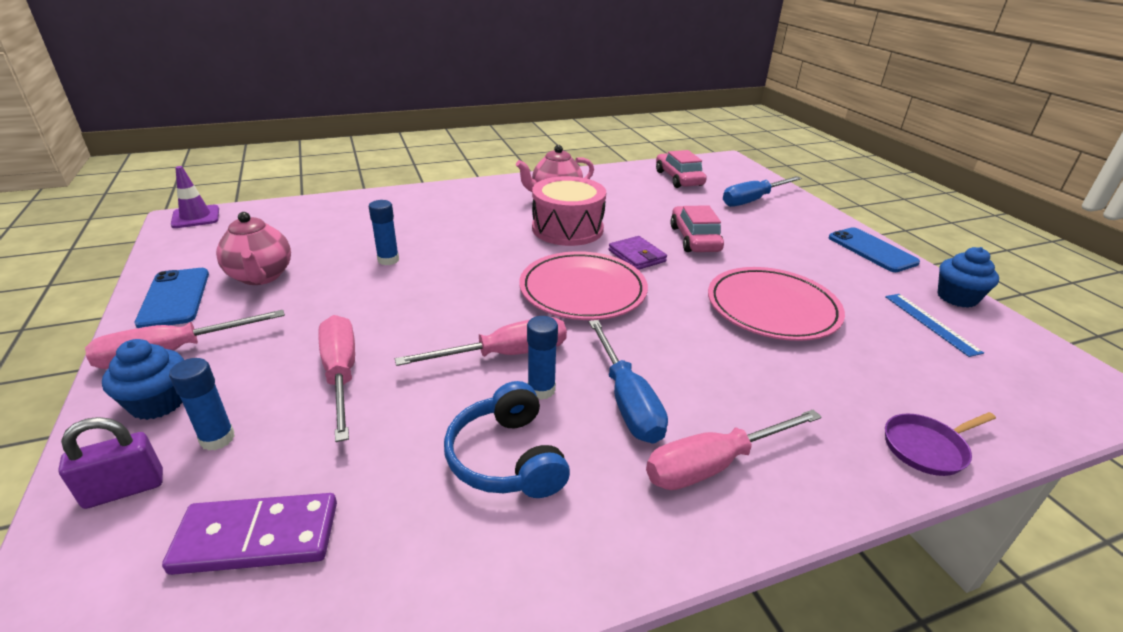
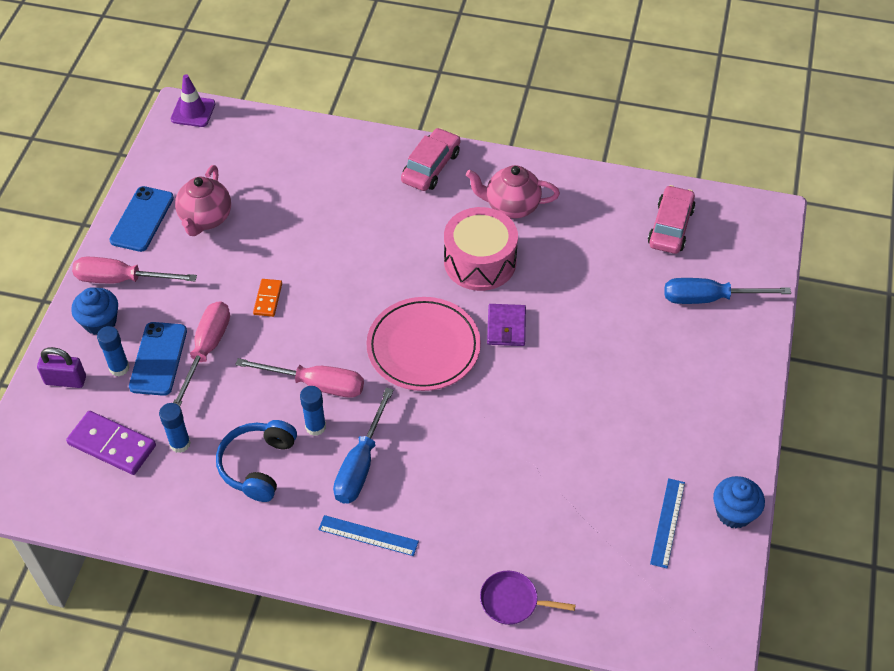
camera: 35 degrees right, 20 degrees up
blue glue stick [369,200,399,265] -> blue glue stick moved to [159,403,191,453]
pink screwdriver [646,410,822,490] -> blue ruler [318,515,419,556]
pink car [670,205,724,252] -> pink car moved to [401,128,460,191]
pink plate [708,267,845,341] -> none
blue phone [829,227,920,272] -> blue phone moved to [129,322,187,396]
none -> orange domino [253,279,282,317]

